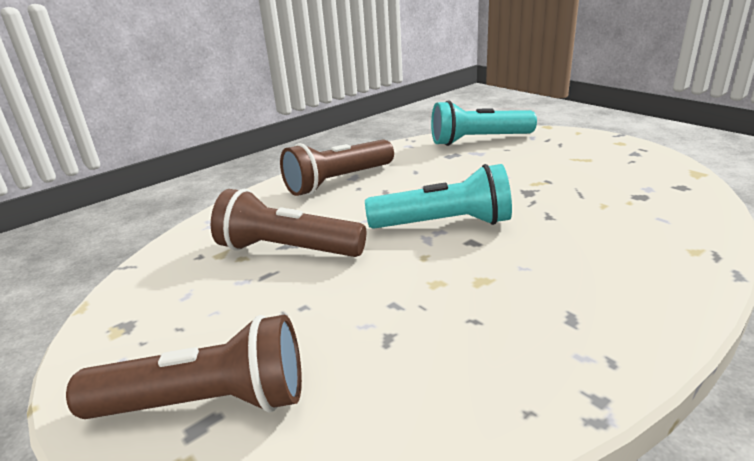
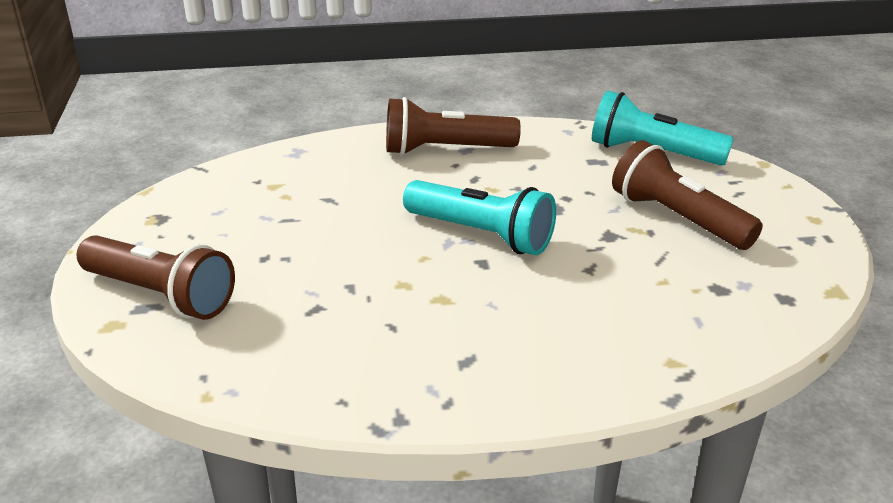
camera: 30 degrees right, 5 degrees up
brown flashlight [211,189,366,257] -> brown flashlight moved to [612,140,763,250]

